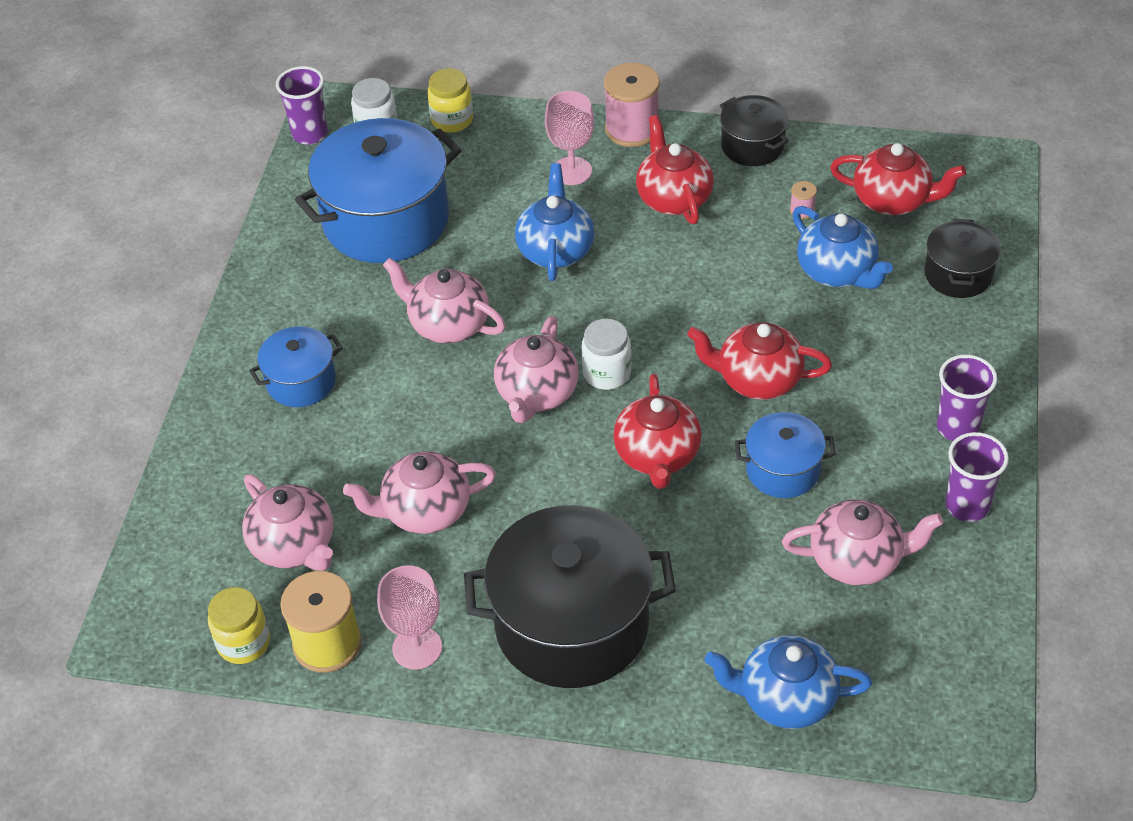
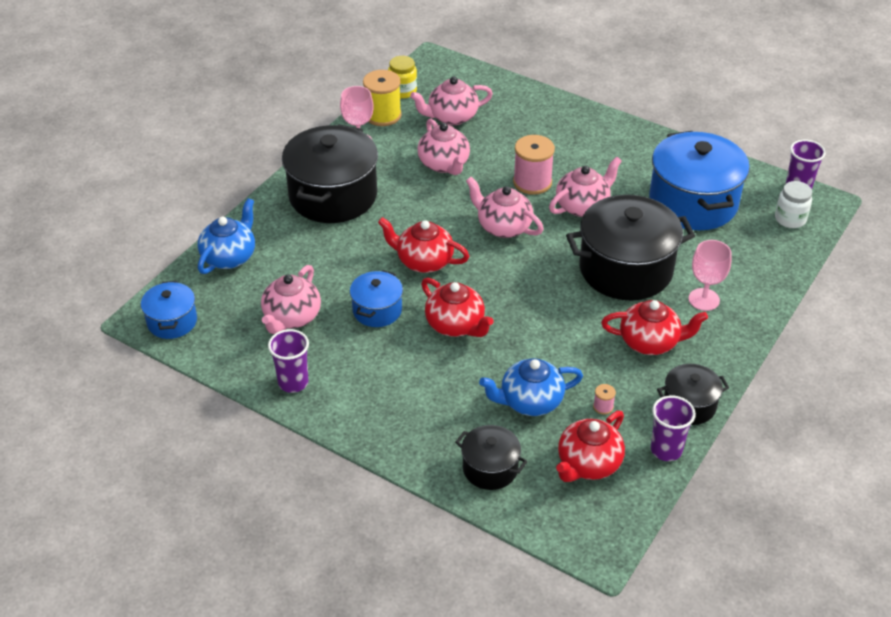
camera: 110 degrees right, 5 degrees down
blue pot [249,326,343,407] -> blue pot moved to [141,281,197,339]
pink teapot [343,451,496,534] -> pink teapot turned 150 degrees clockwise [418,119,470,175]
yellow jar [427,68,473,133] -> none
blue teapot [515,163,594,281] -> black pot [566,195,695,301]
white jar [581,319,632,390] -> none
pink spool [604,62,660,147] -> pink spool moved to [513,135,555,195]
red teapot [687,322,832,400] -> red teapot turned 105 degrees clockwise [421,278,494,337]
purple cup [937,355,997,441] -> purple cup moved to [651,395,696,461]

